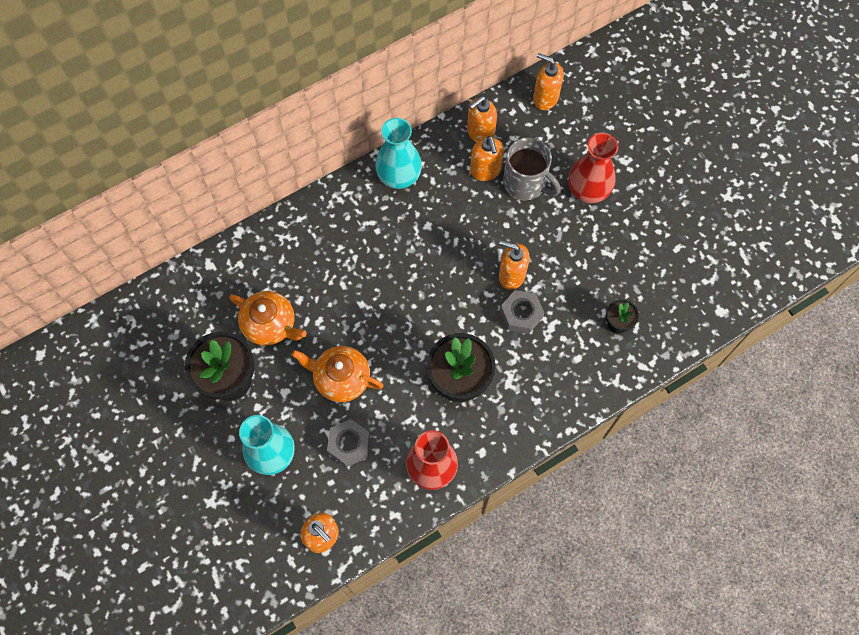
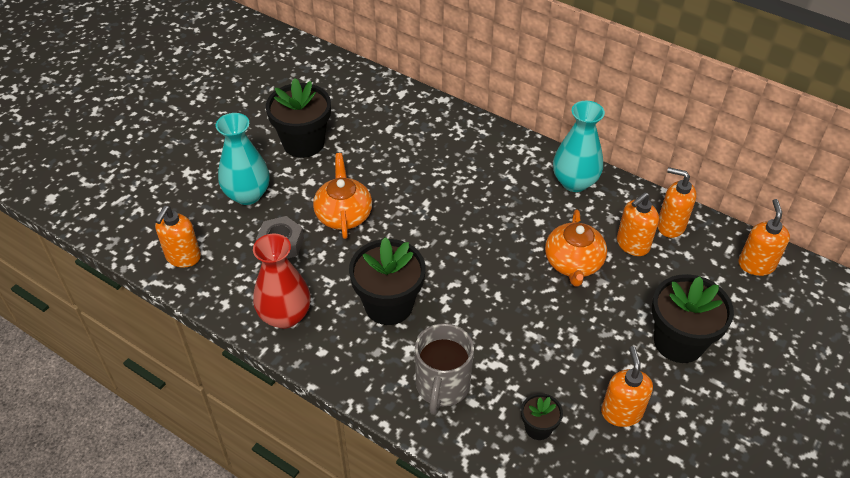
camera: 65 degrees right, 20 degrees down
orange teapot [229,291,307,345] -> orange teapot moved to [545,210,607,287]
orange soap dispenser [499,240,530,290] -> orange soap dispenser moved to [601,346,653,427]
grey nut [500,290,544,334] -> none
grey mug [503,137,561,200] -> grey mug moved to [415,323,474,415]
red vase [568,133,618,203] -> black flower pot [652,274,734,363]

